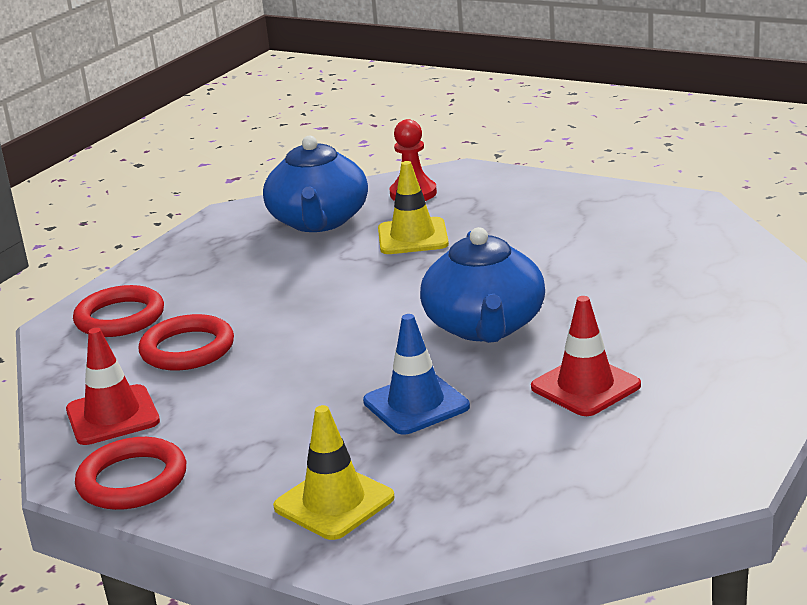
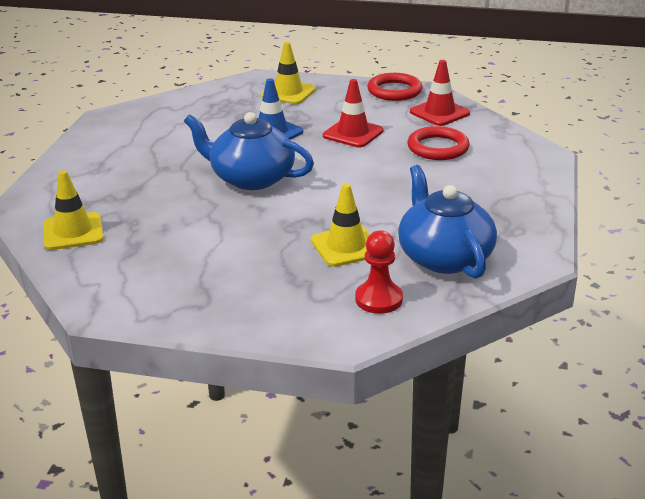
camera: 160 degrees right, 5 degrees up
red ring [73,285,164,337] -> none
blue teapot [420,227,545,343] -> blue teapot turned 45 degrees counterclockwise [184,112,314,190]
red traffic cone [531,296,641,416] -> red traffic cone moved to [323,79,384,147]
none -> yellow traffic cone [43,170,104,250]

